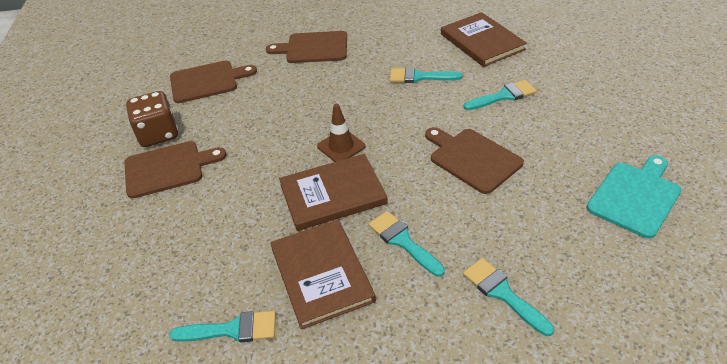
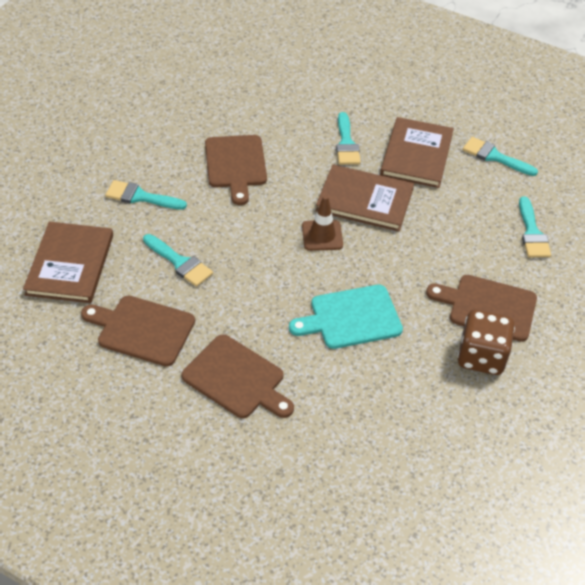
camera: 150 degrees left, 5 degrees up
brown cutting board [170,60,257,103] -> brown cutting board moved to [81,296,195,366]
turquoise brush [463,258,554,336] -> turquoise brush moved to [519,197,551,258]
turquoise cutting board [586,155,681,239] -> turquoise cutting board moved to [289,285,403,349]

